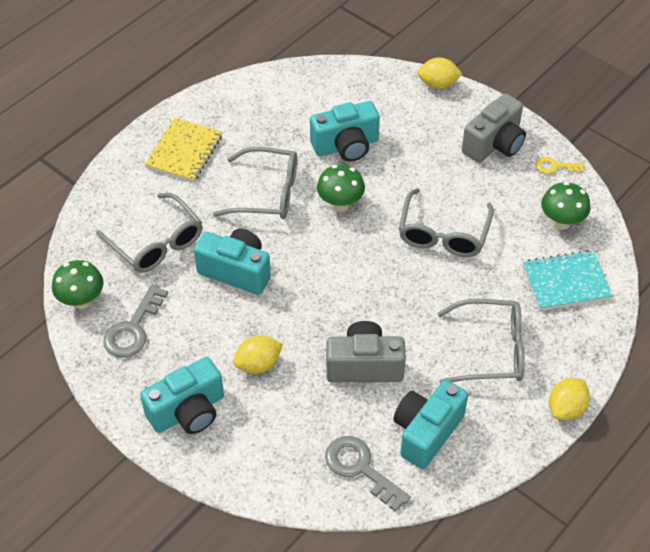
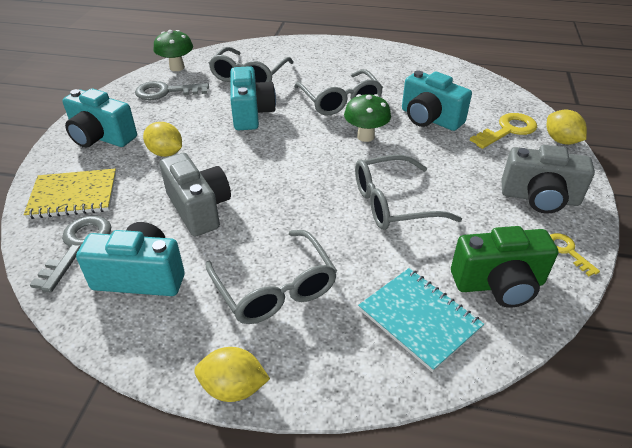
camera: 60 degrees right, 10 degrees down
yellow notebook [145,118,222,182] -> yellow notebook moved to [24,169,116,219]
green mushroom [541,182,590,230] -> green camera [451,226,558,308]
none -> yellow key [470,113,537,149]

